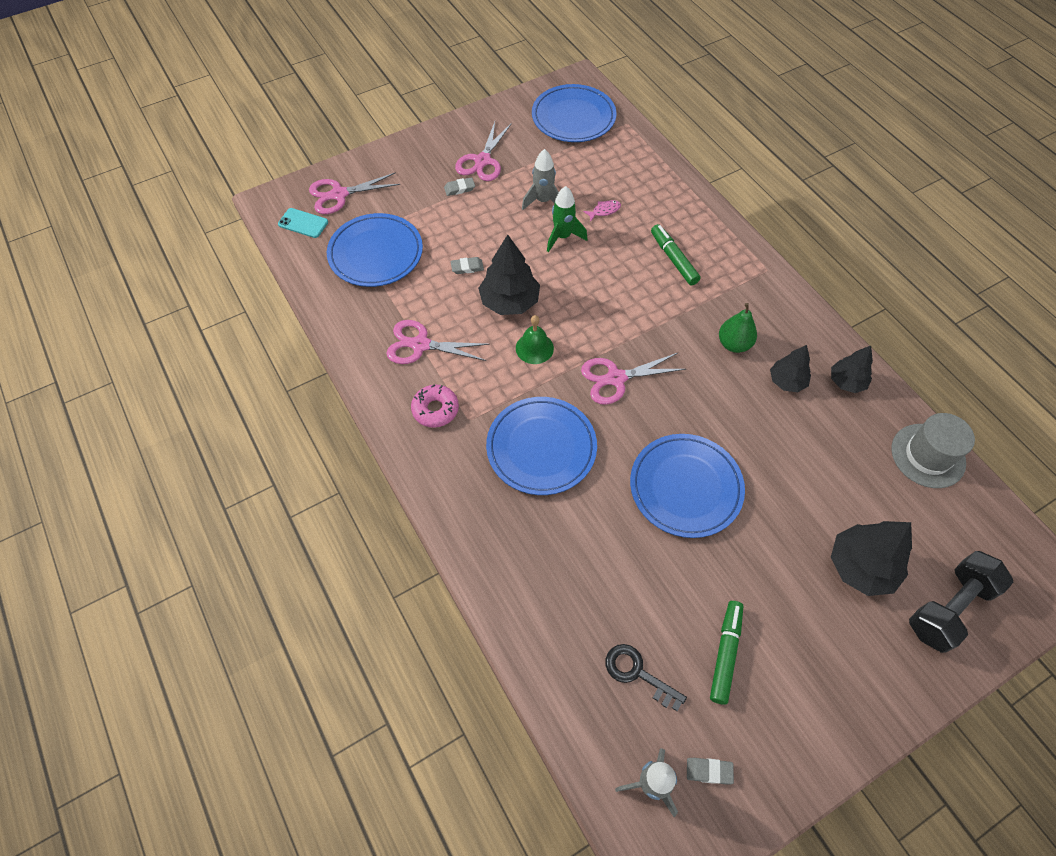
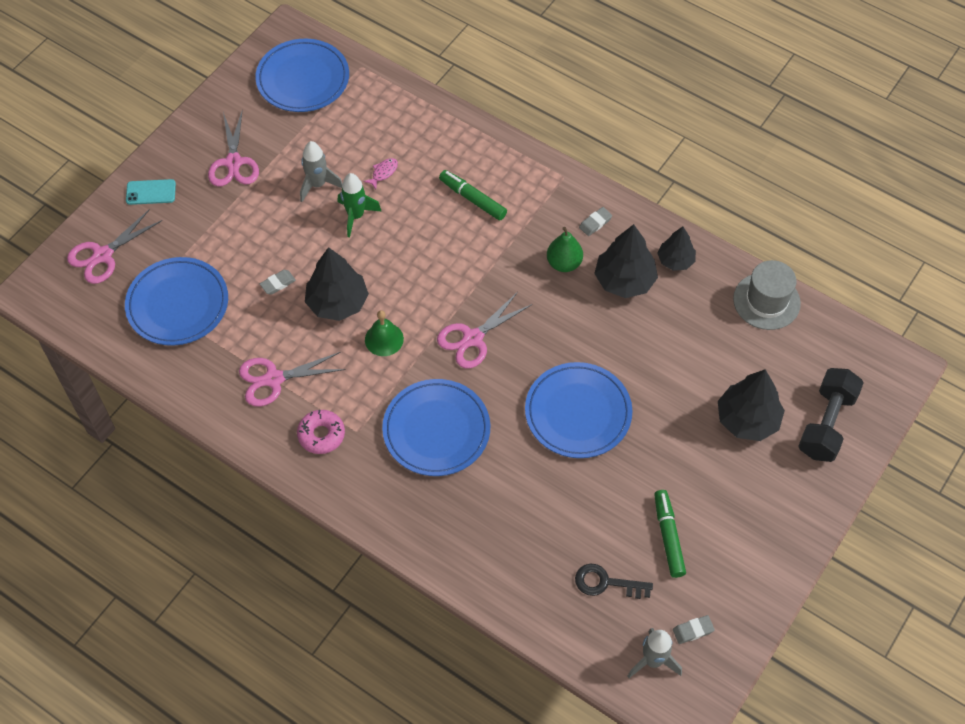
camera: 25 degrees left, 0 degrees up
turquoise phone [278,208,328,238] -> turquoise phone moved to [126,179,176,205]
grey eraser [444,177,475,196] -> grey eraser moved to [579,207,612,236]
black tree [770,345,811,392] -> black tree [594,224,658,298], size x1.62

